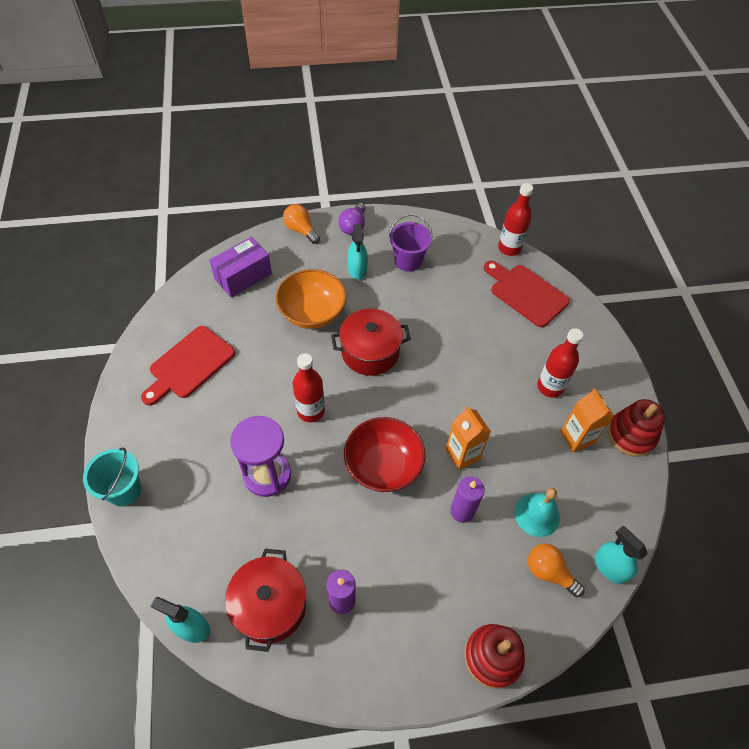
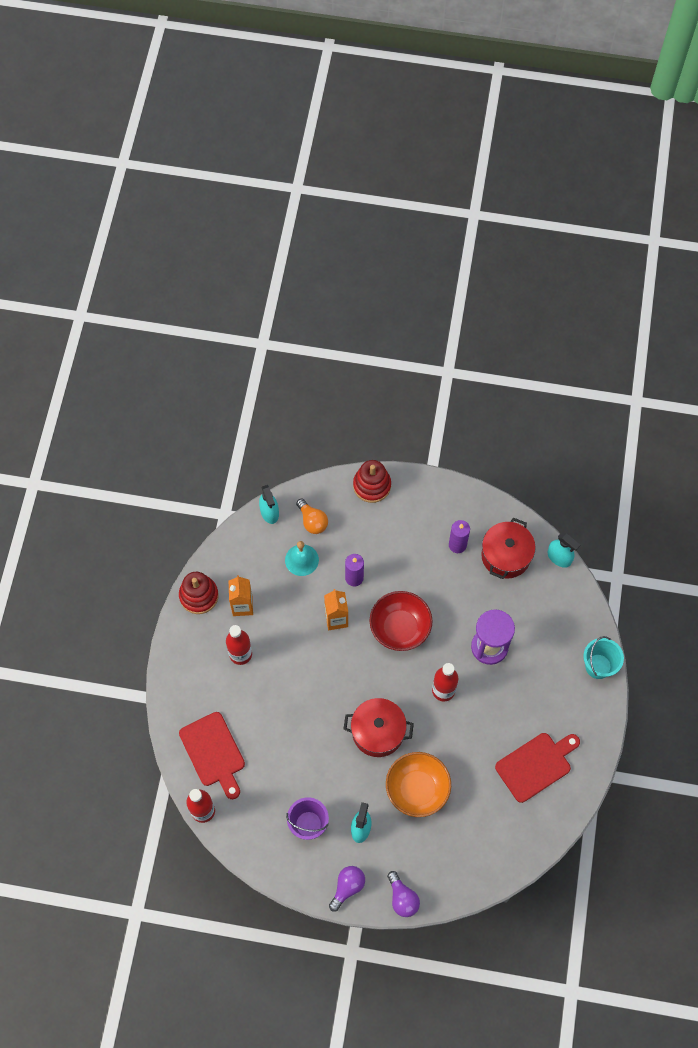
camera: 160 degrees left, 10 degrees up
purple box [209,237,272,298] -> none
orange light bulb [283,204,320,244] -> purple light bulb [387,871,420,917]

